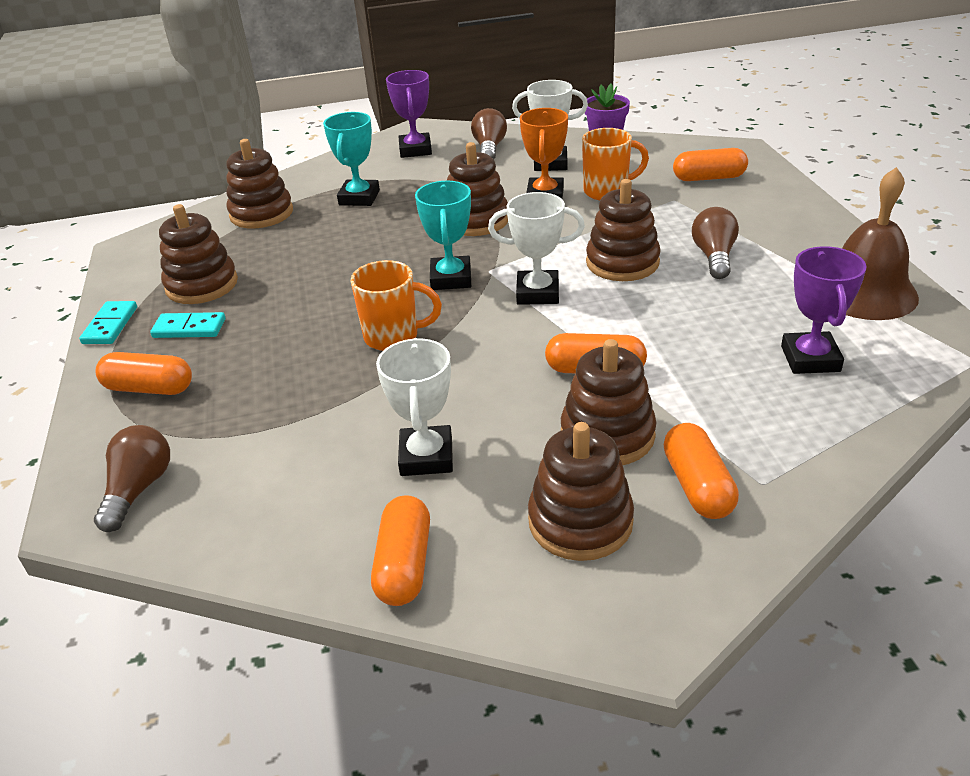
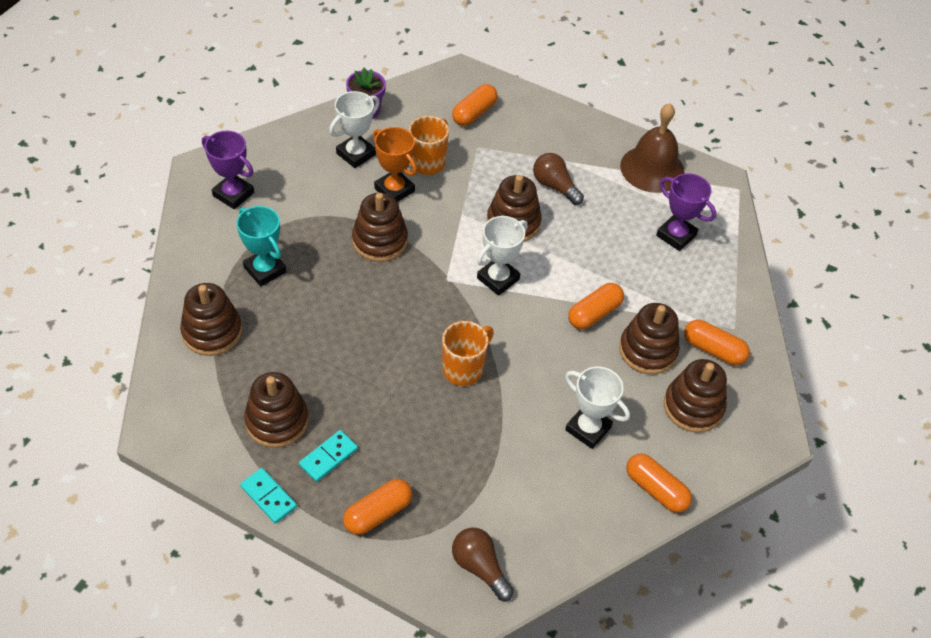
camera: 55 degrees left, 15 degrees up
turquoise trophy [415,181,471,290] -> none
brown light bulb [471,108,507,159] -> none

